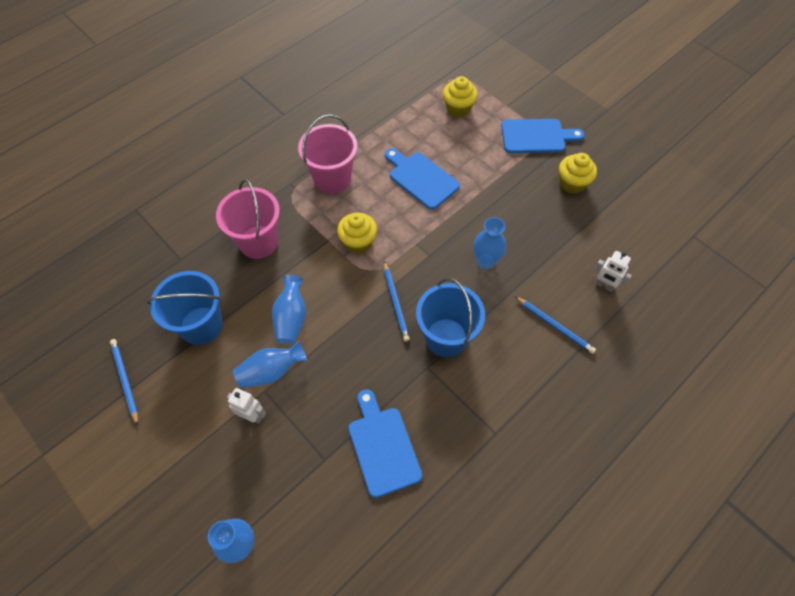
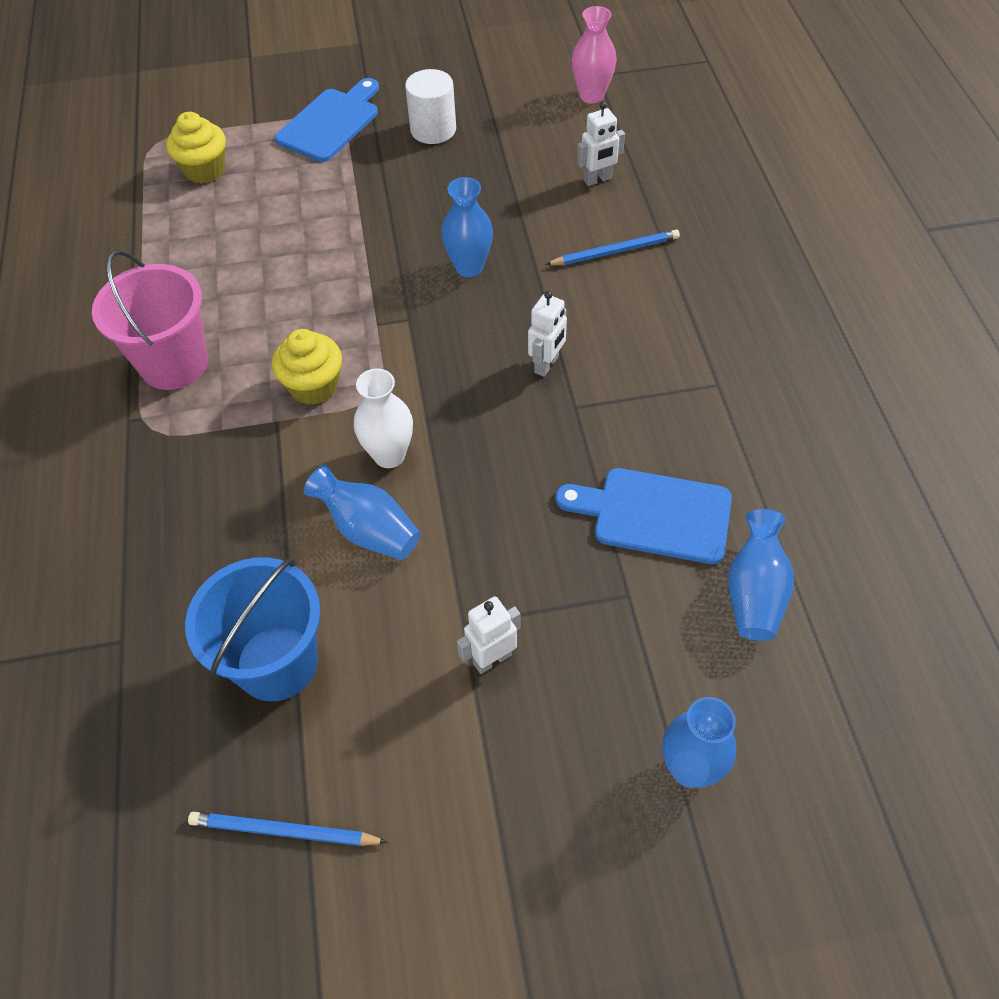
camera: 55 degrees left, 5 degrees down
pink bucket [216,179,280,259] -> none
blue vase [233,341,307,388] -> blue vase moved to [728,509,794,641]
blue pencil [384,261,410,342] -> none
blue cutting board [385,148,460,210] -> none
blue bucket [416,278,485,358] -> white robot [528,291,567,377]
yellow cupcake [559,153,597,194] -> white cylinder [405,69,456,144]
none -> white vase [354,369,413,468]
none -> pink vase [572,6,617,104]

